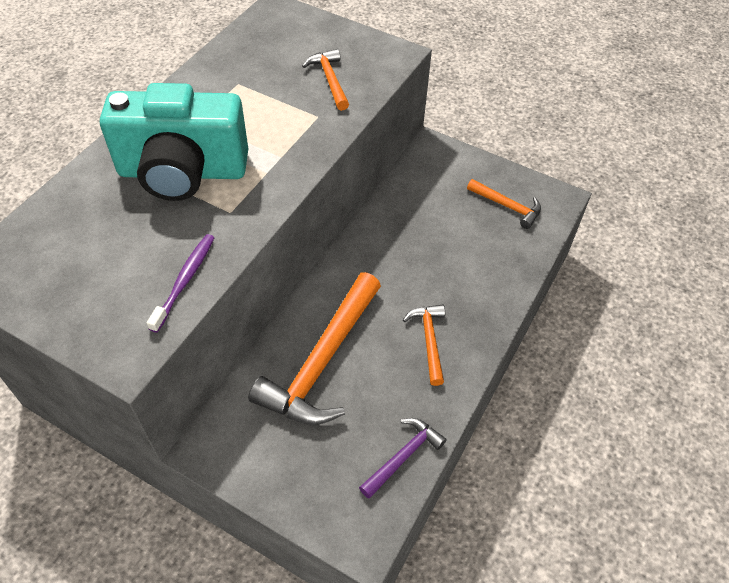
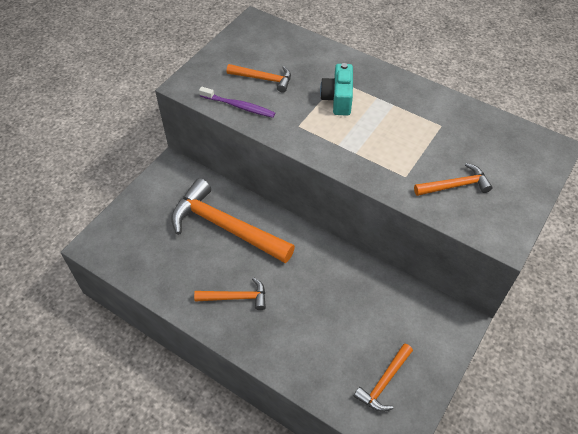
camera: 95 degrees right, 0 degrees up
turquoise camera [100,83,248,201] -> turquoise camera [320,63,353,116], size x0.50
purple hammer [359,418,447,499] -> none
none -> orange hammer [227,64,291,93]

